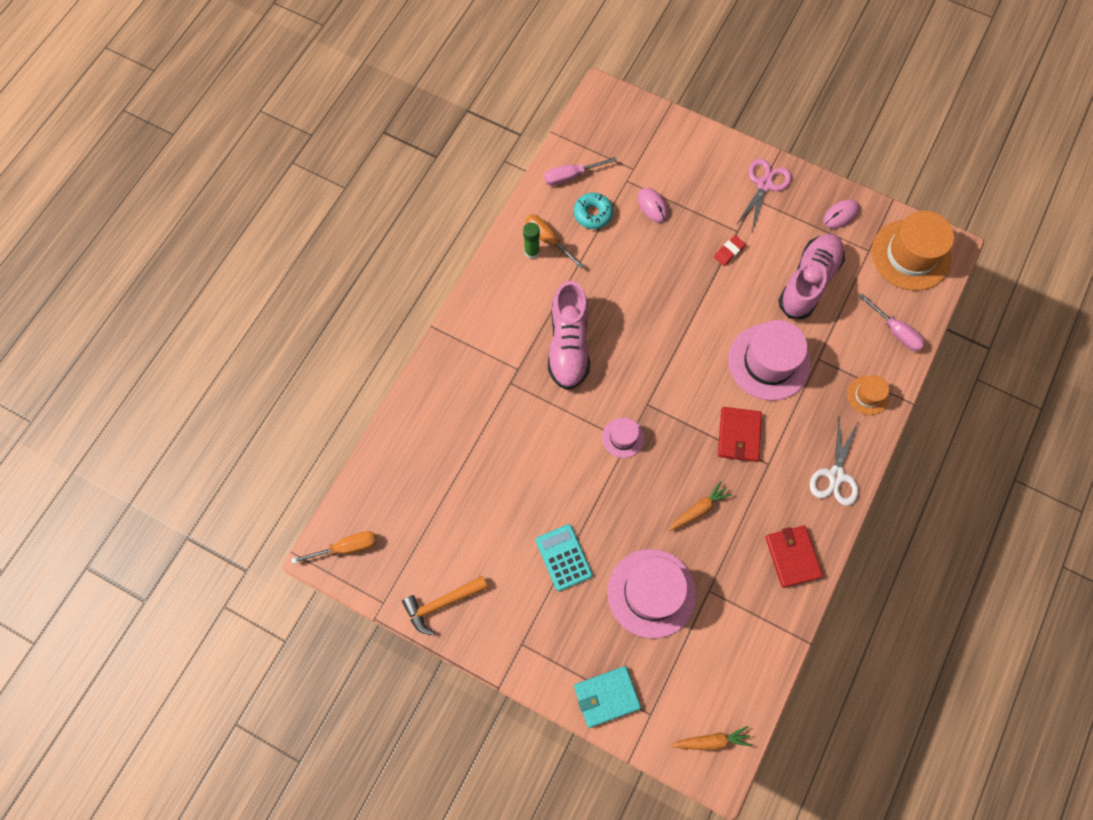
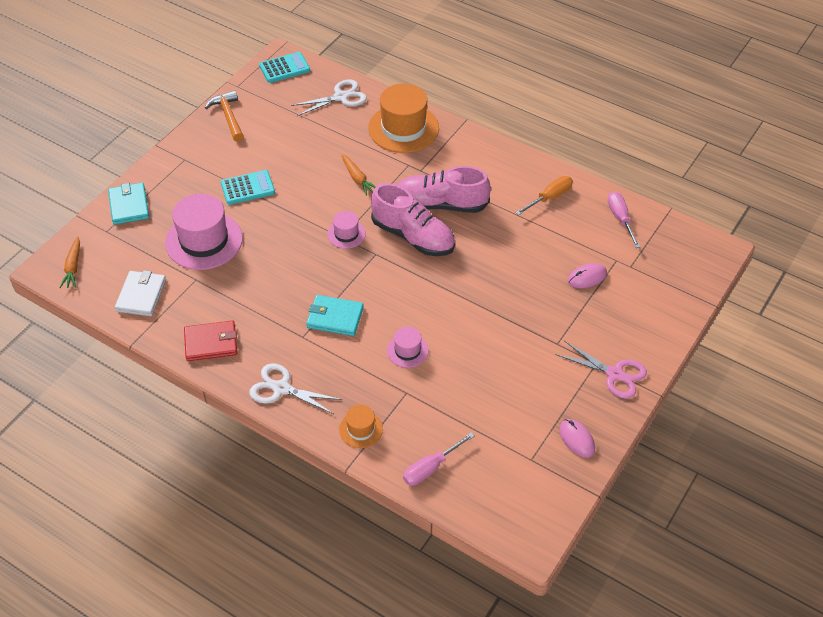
camera: 95 degrees right, 20 degrees down
orange screwdriver [291,531,377,564] -> turquoise calculator [259,52,310,83]
green glue stick [523,222,540,259] -> none
turquoise donut [574,193,613,229] -> none
orange carrot [669,481,732,531] -> orange carrot moved to [341,154,376,196]
red eraser [714,235,746,266] -> none
red wallet [718,407,762,462] -> turquoise wallet [306,295,364,336]
pink hat [728,320,811,401] -> pink hat [387,327,428,368], size x0.50
pink shoe [779,233,845,319] -> pink shoe moved to [371,183,455,256]
orange hat [872,211,954,291] -> orange hat moved to [368,83,439,153]
none -> white wallet [115,270,166,316]
none -> white scissors [291,79,367,116]

